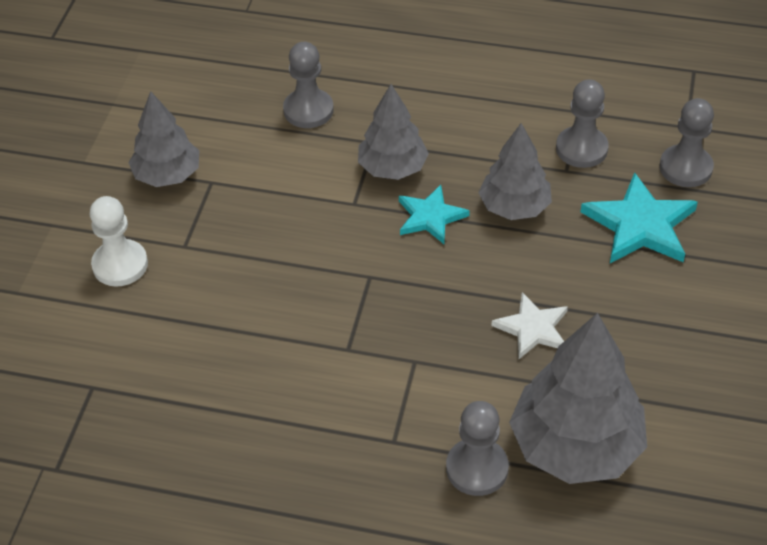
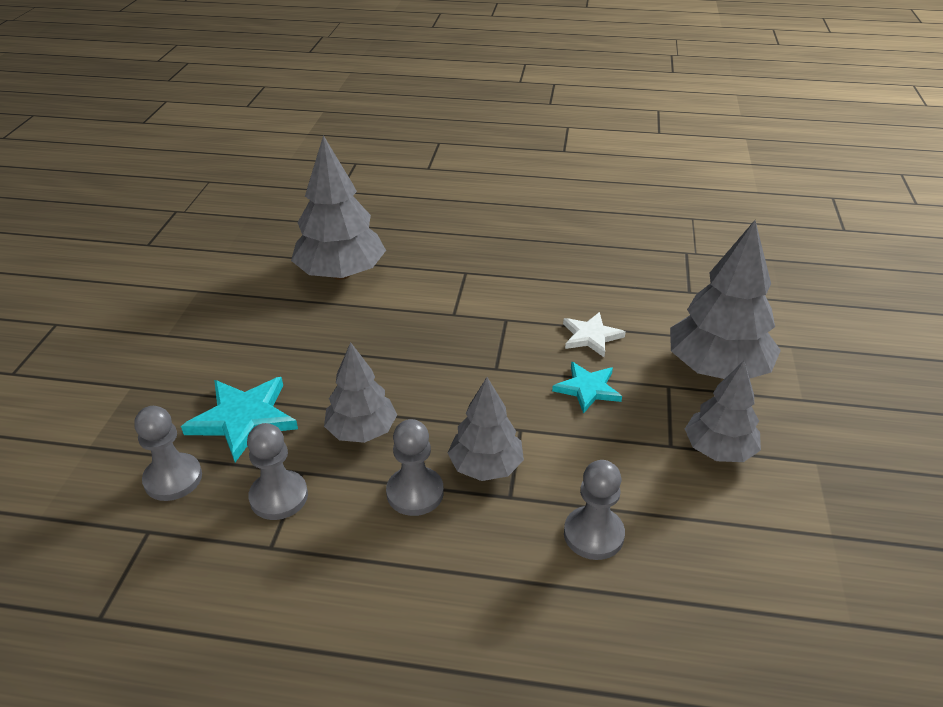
camera: 175 degrees right, 10 degrees down
white pawn [89,196,148,286] -> grey tree [670,220,781,379]
turquoise star [399,185,470,244] -> turquoise star moved to [552,362,622,414]
grey pawn [446,401,509,496] -> grey pawn moved to [386,419,444,516]
white star [491,292,568,359] -> white star moved to [563,312,626,357]

